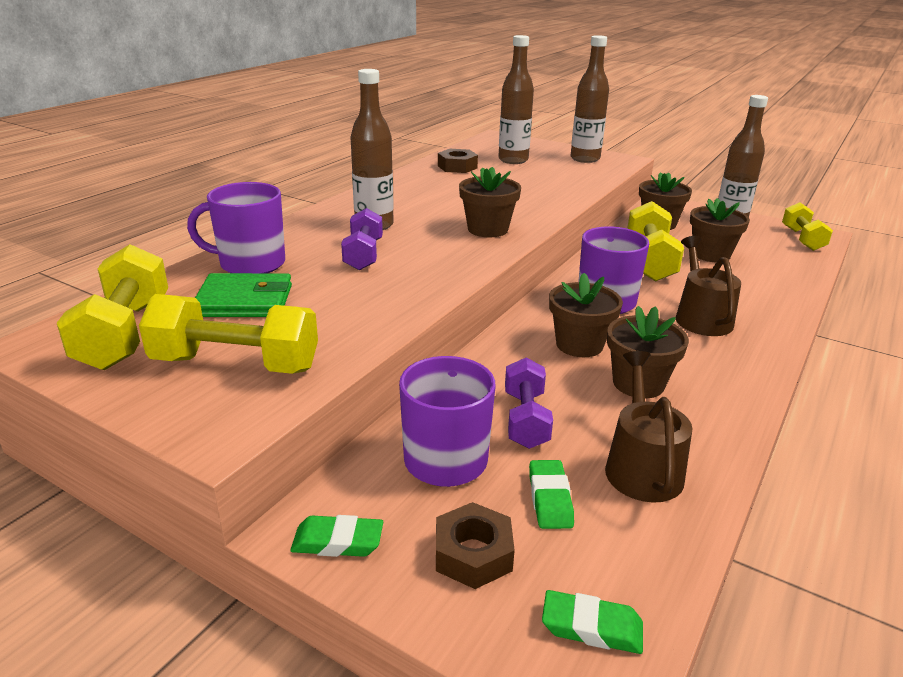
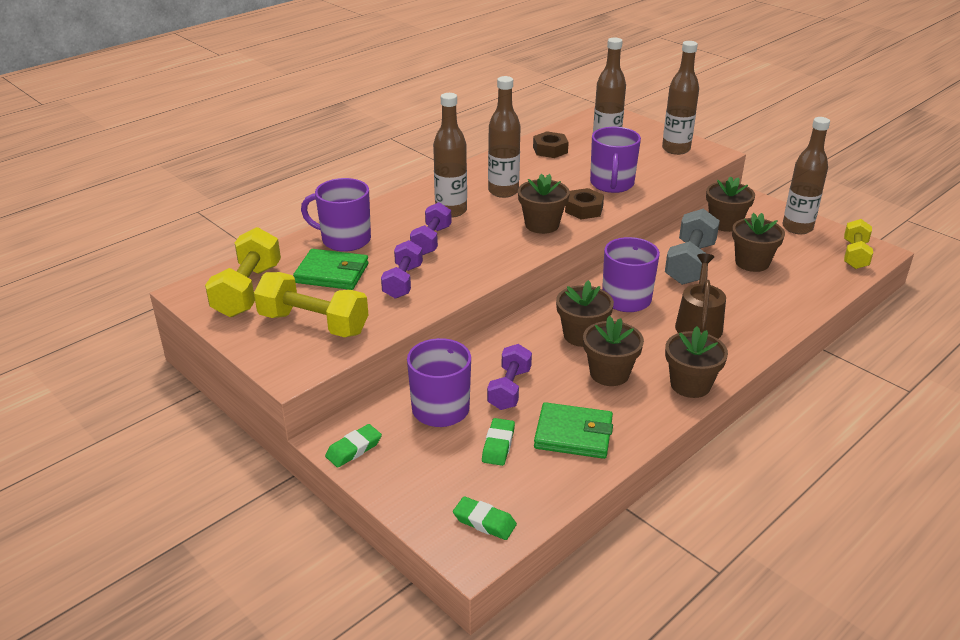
camera: 15 degrees right, 5 degrees up
green eraser [290,515,383,557] -> green eraser turned 60 degrees counterclockwise [325,424,382,468]
brown nut [436,502,515,589] -> brown nut moved to [565,188,604,219]
brown watering can [605,351,693,503] -> green wallet [534,402,613,459]
yellow dumbbell [627,201,684,282] -> grey dumbbell [665,209,720,285]
none -> purple dumbbell [381,240,423,299]
none -> brown bottle [488,76,521,198]
none -> purple mug [590,127,641,193]
none -> brown flower pot [665,326,728,398]

